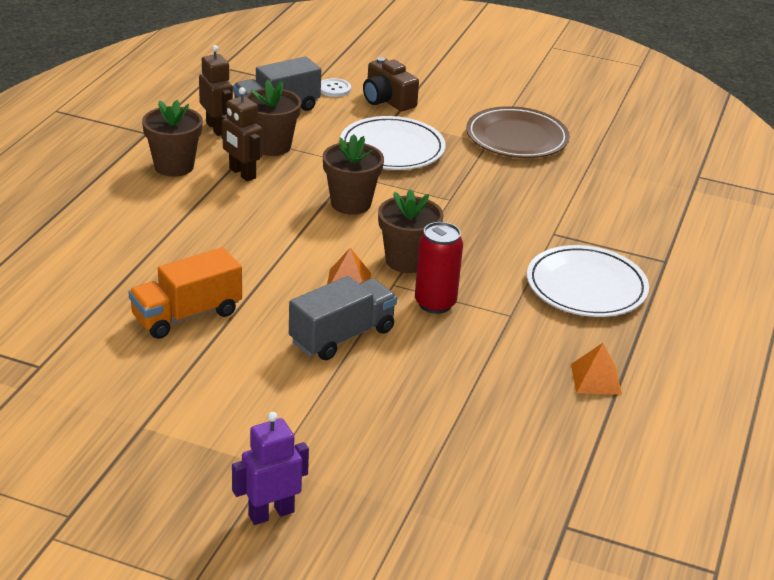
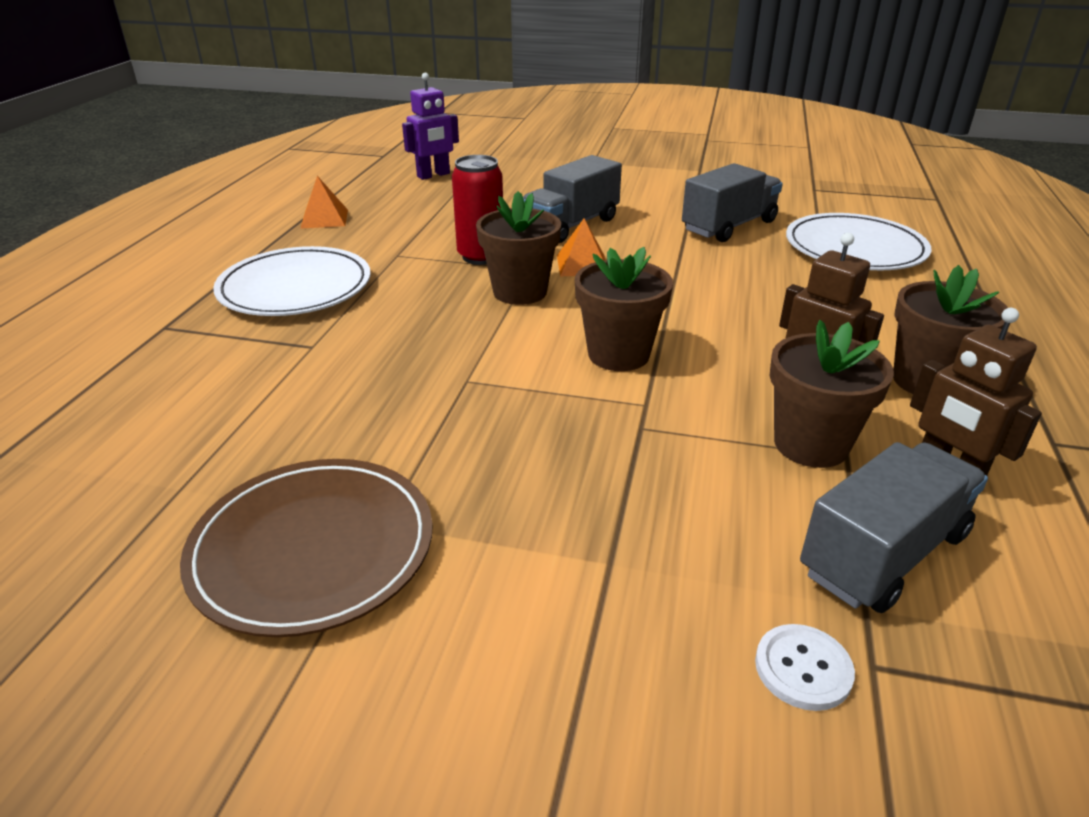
camera: 175 degrees right, 0 degrees up
orange truck [128,247,242,339] -> grey truck [682,163,783,242]
purple robot [232,412,309,525] -> purple robot moved to [402,73,459,180]
white plate [340,116,446,170] -> white plate moved to [786,213,931,270]
brown camera [363,57,419,111] -> none

